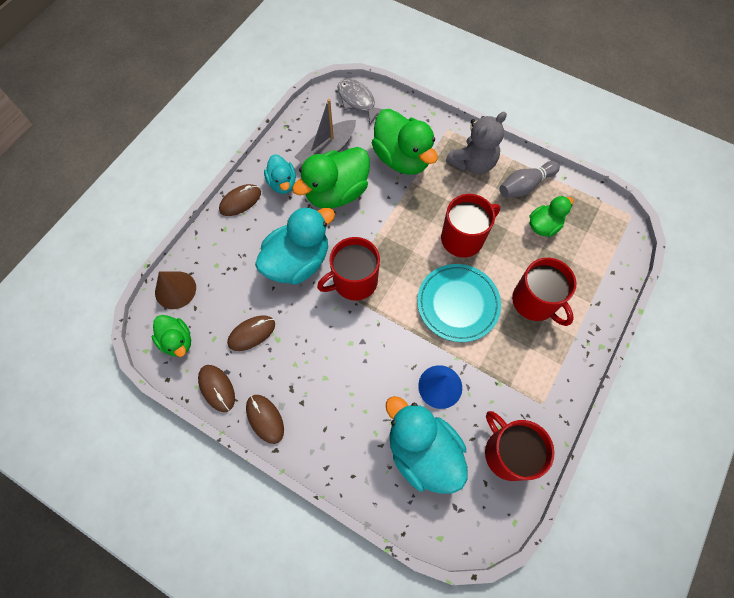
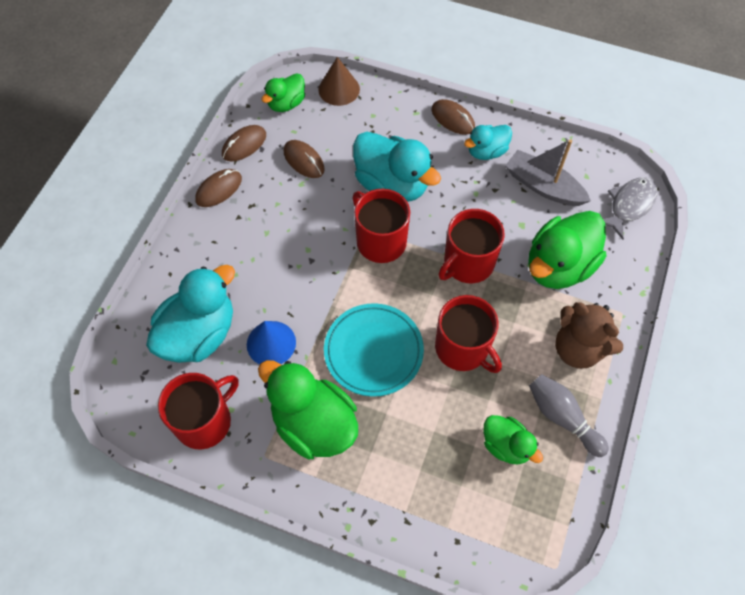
camera: 80 degrees right, 5 degrees down
green duck [292,147,370,208] -> green duck moved to [258,360,358,459]
grey teddy bear [446,112,507,174] -> brown teddy bear [555,302,623,368]
red mug [512,258,576,326] -> red mug moved to [439,209,505,283]

